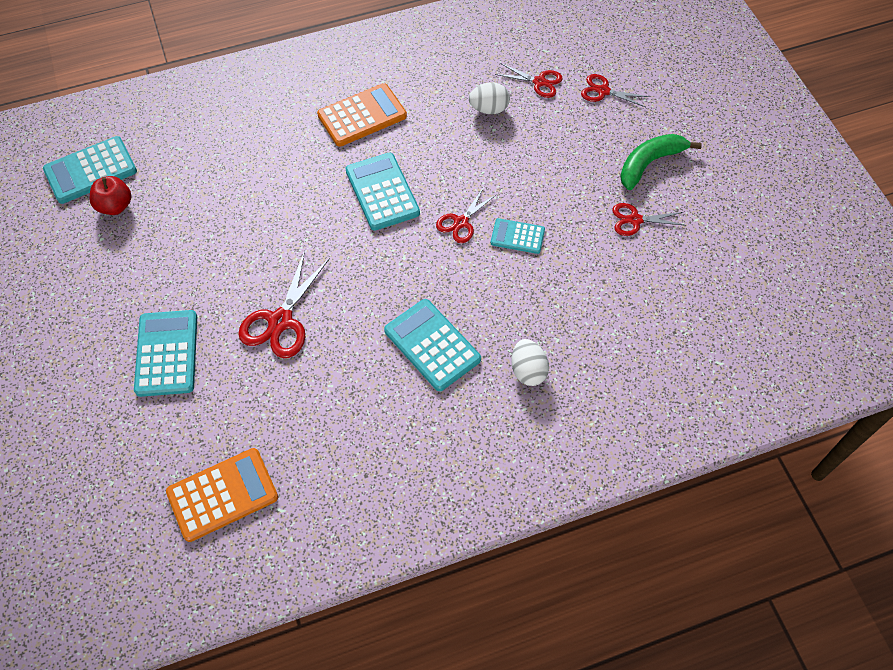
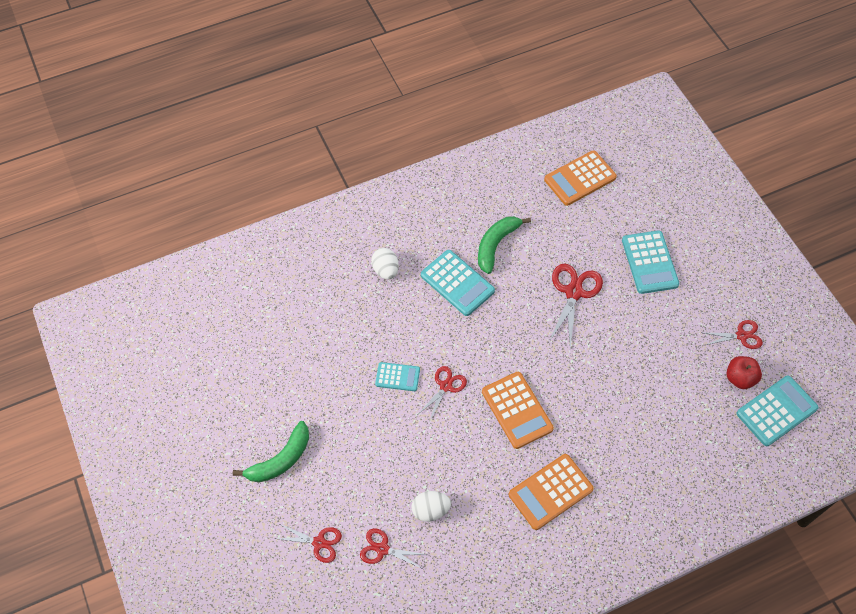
camera: 175 degrees right, 0 degrees up
turquoise calculator [345,152,420,231] -> orange calculator [482,372,554,449]
red scissors [612,203,686,236] -> red scissors moved to [704,320,763,349]
none -> green banana [478,216,531,274]

